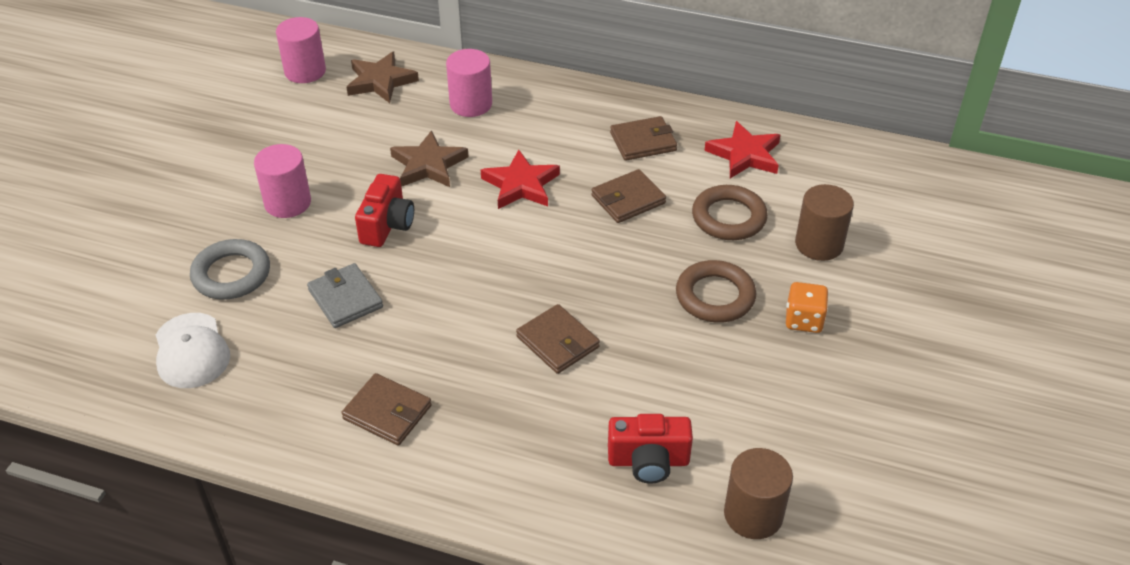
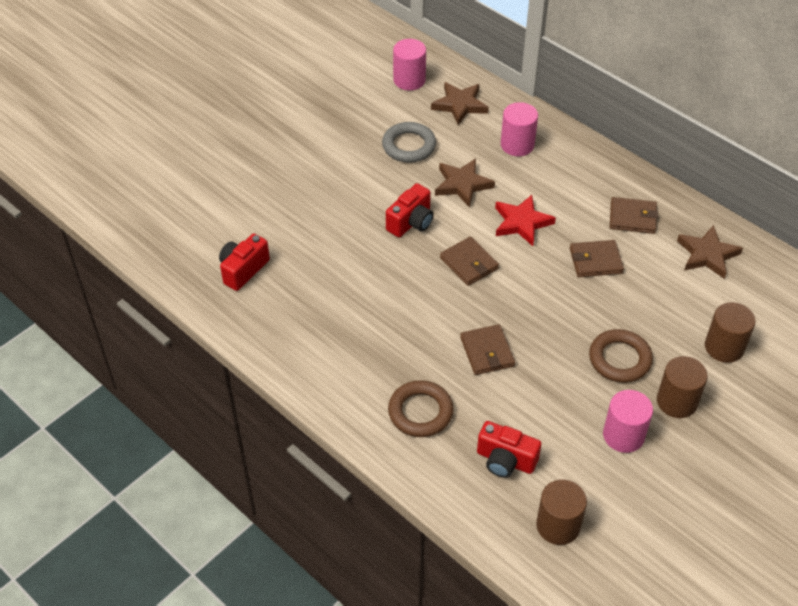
camera: 25 degrees right, 5 degrees up
white cap [156,313,230,388] -> red camera [219,233,270,291]
grey ring [190,239,270,300] -> grey ring moved to [382,122,436,163]
pink cylinder [254,144,311,218] -> pink cylinder moved to [603,390,653,453]
grey wallet [307,263,383,328] -> none
brown wallet [341,373,432,446] -> brown wallet moved to [440,237,499,286]
brown ring [692,185,768,240] -> brown ring moved to [388,380,454,437]
red star [704,121,780,178] -> brown star [677,225,743,279]
orange dice [786,282,828,333] -> brown cylinder [657,356,708,418]

